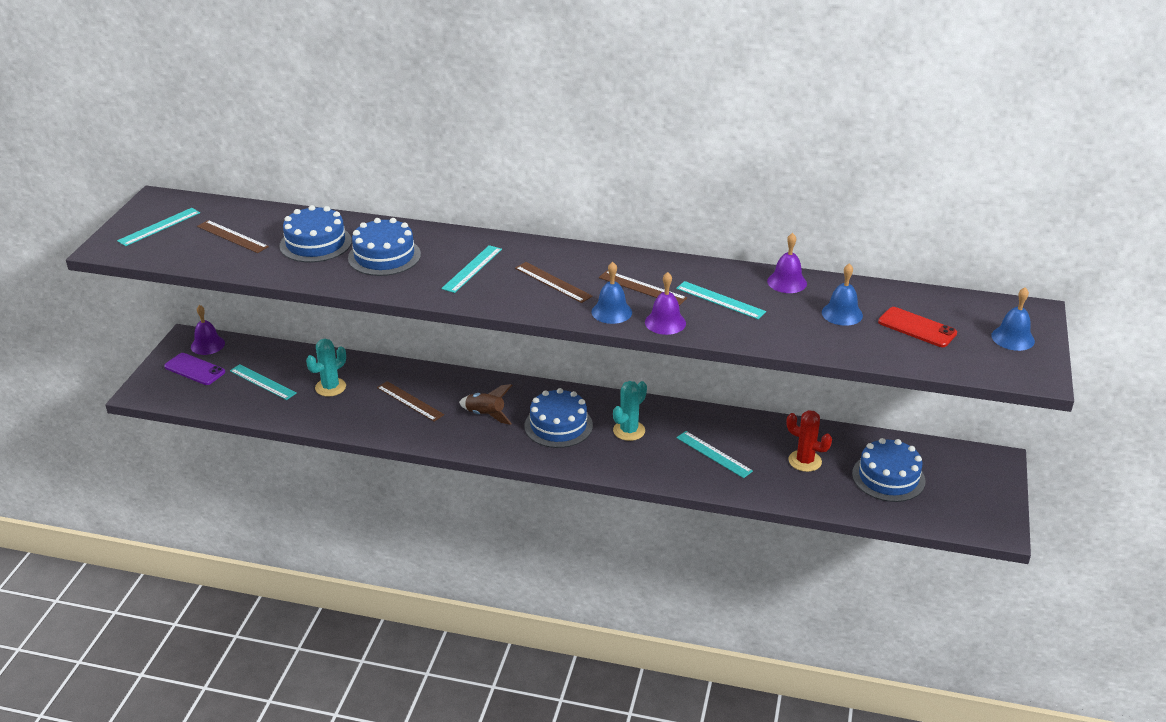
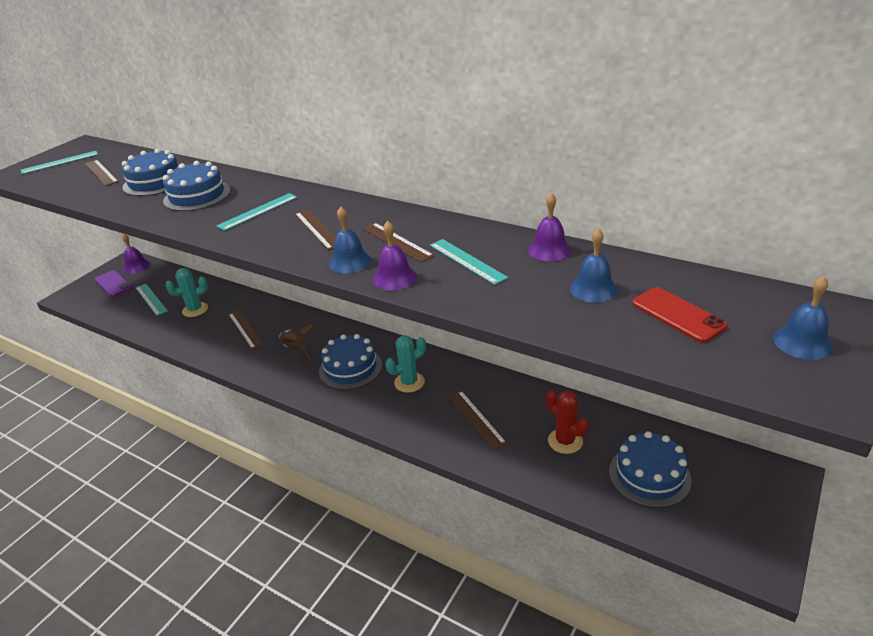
camera: 20 degrees right, 0 degrees up
turquoise ruler [676,431,753,478] -> brown ruler [449,391,507,449]

